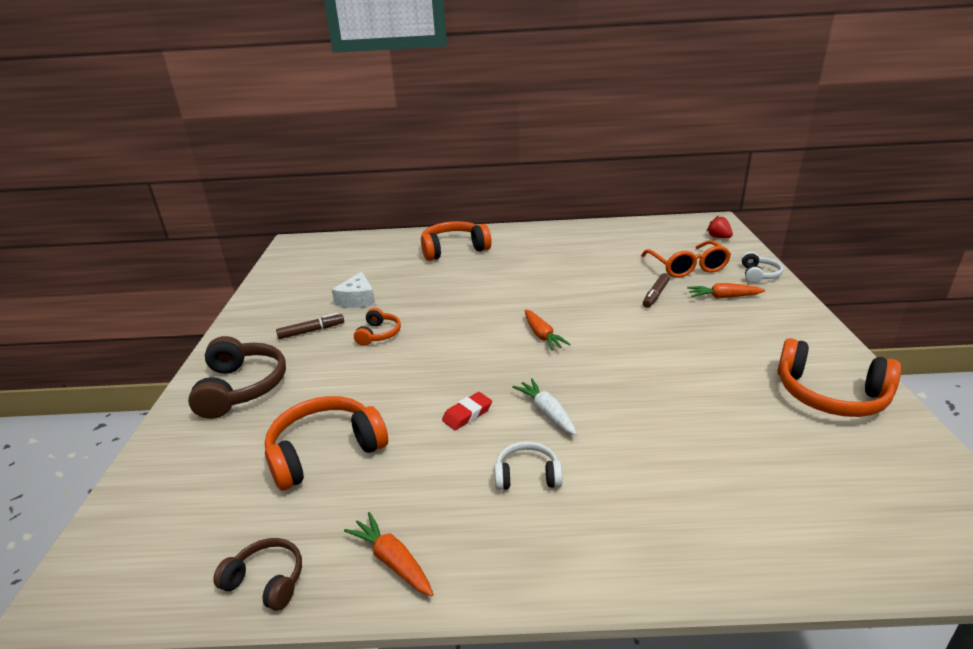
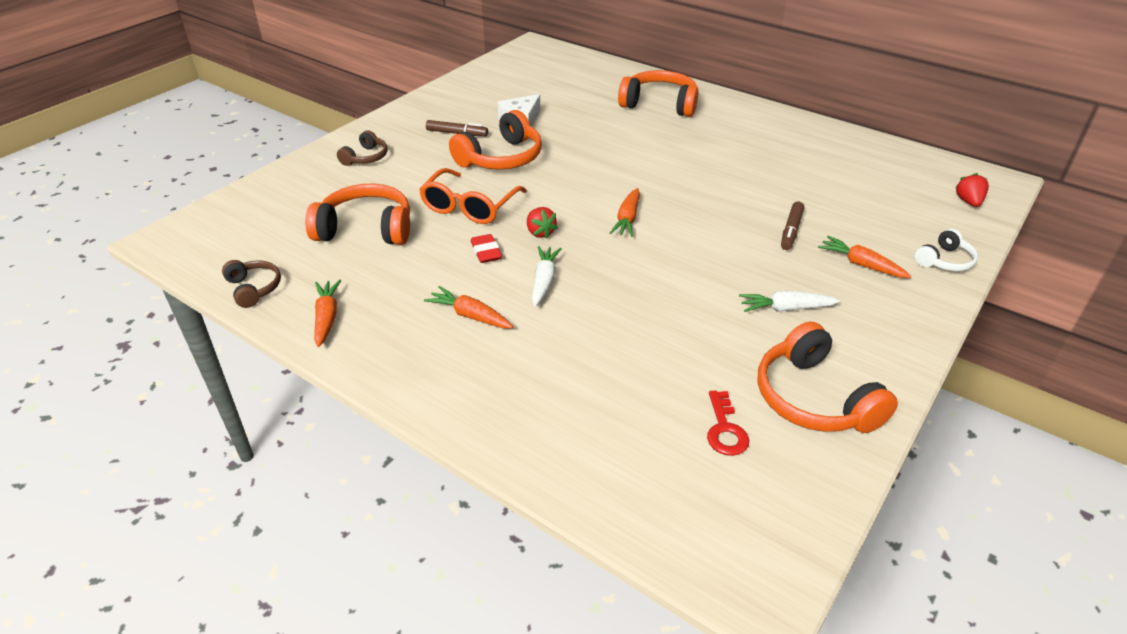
camera: 35 degrees right, 10 degrees up
brown headphones [188,336,286,419] -> brown headphones [337,130,387,166], size x0.55
orange headphones [354,308,401,346] -> orange headphones [449,110,542,170], size x1.82
red eraser [442,392,492,430] -> red eraser turned 75 degrees clockwise [471,234,502,263]
white headphones [495,441,563,490] -> orange carrot [424,286,513,328]
orange glasses [641,240,731,278] -> orange glasses moved to [419,168,527,224]
brown marker [643,273,670,308] -> brown marker turned 45 degrees counterclockwise [781,201,804,250]
none -> red strawberry [527,207,558,239]
none -> red key [707,391,749,456]
none -> white carrot [739,291,840,312]

